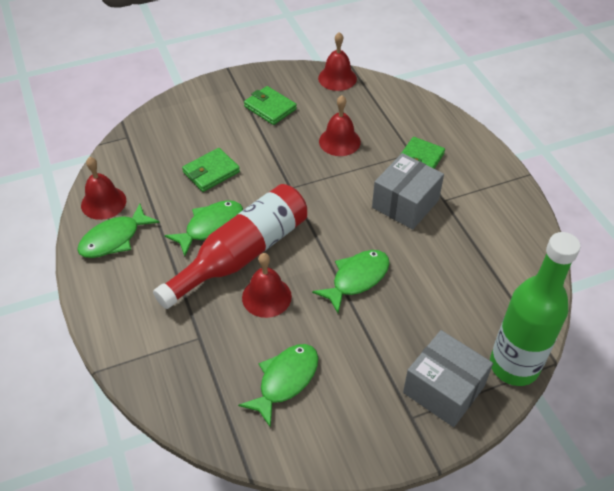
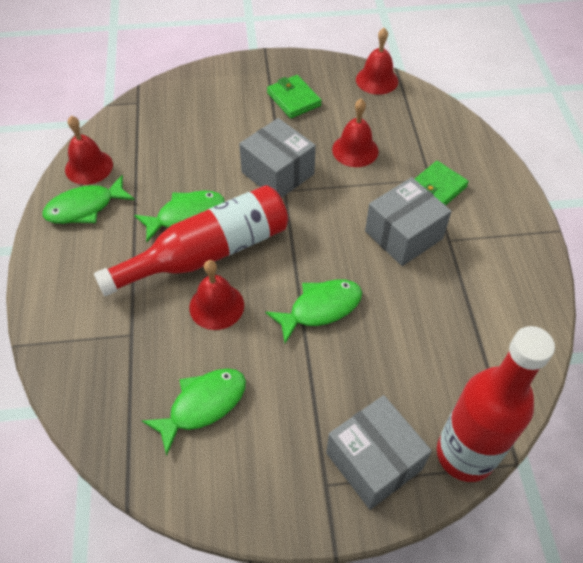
camera: 15 degrees right, 5 degrees up
green wallet [182,148,240,192] -> none
green bottle [490,232,581,386] -> red bottle [437,326,555,482]
none -> grey box [239,118,316,198]

